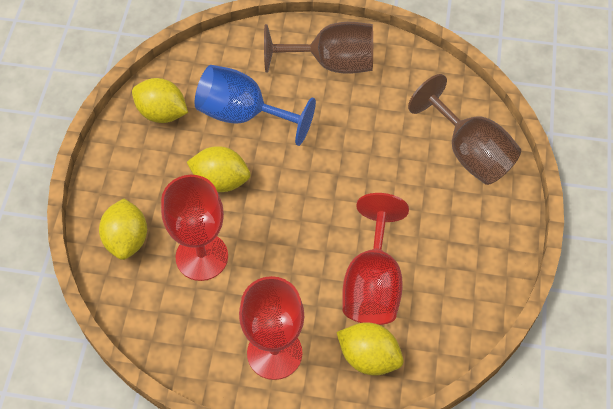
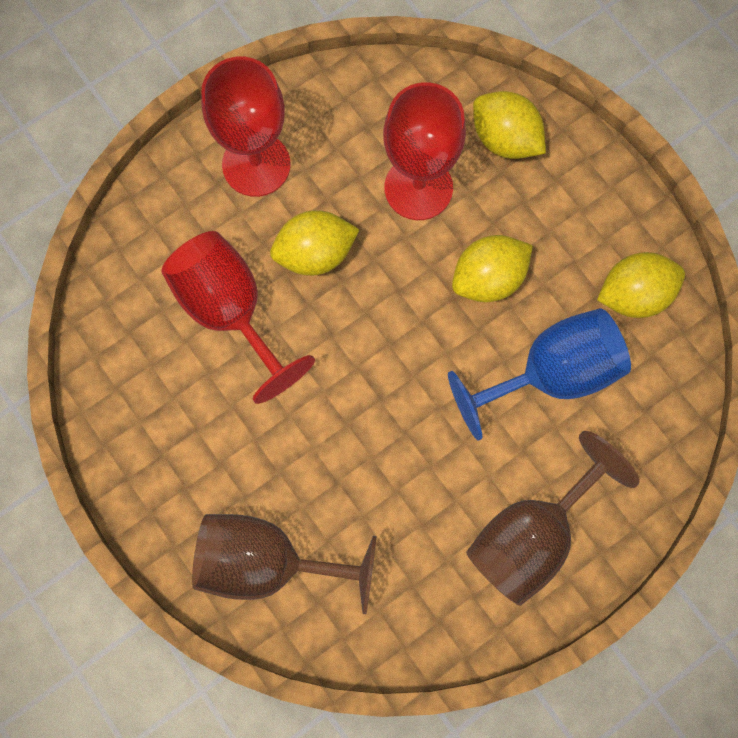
camera: 135 degrees right, 15 degrees up
yellow lemon [337,322,404,375] -> yellow lemon moved to [270,210,360,276]

